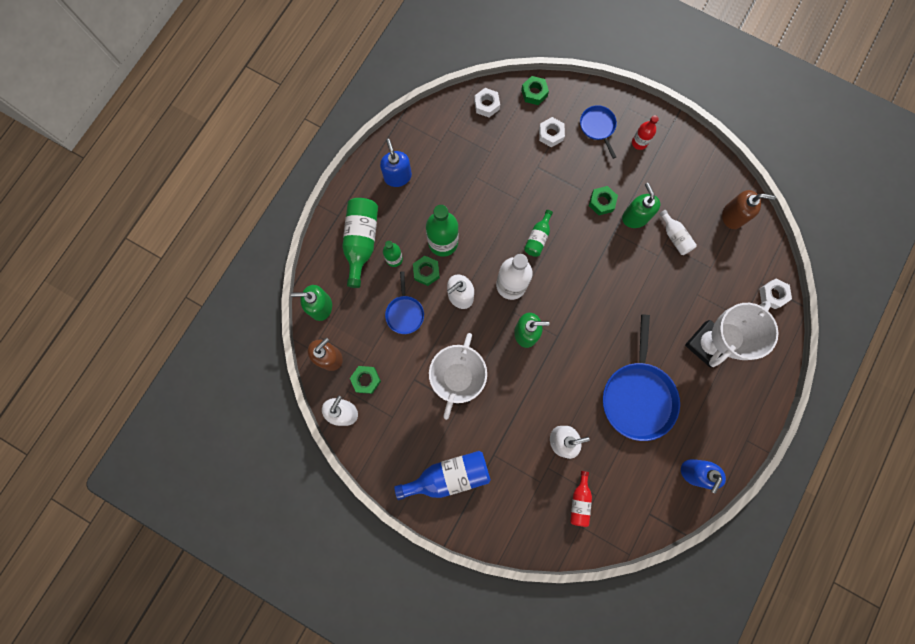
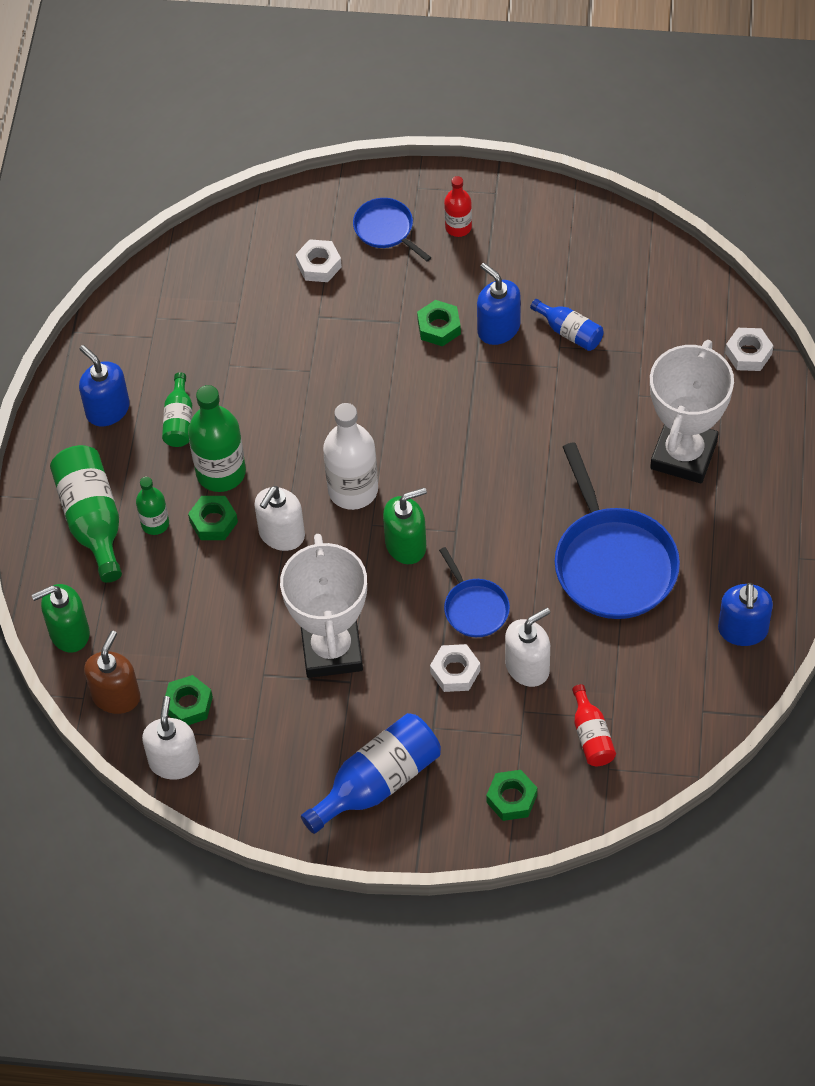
camera: 20 degrees left, 20 degrees down
blue pan [385,271,424,334] -> blue pan moved to [439,547,510,637]
white nut [474,88,500,117] -> white nut moved to [430,644,480,692]
green nut [521,76,549,105] -> green nut moved to [486,770,537,821]
green bottle [524,210,553,257] -> green bottle moved to [162,372,192,447]
green soap dispenser [622,183,660,228] -> blue soap dispenser [477,263,521,345]
white bottle [660,210,697,255] -> blue bottle [530,299,604,351]
brown soap dispenser [722,190,776,229] -> none

